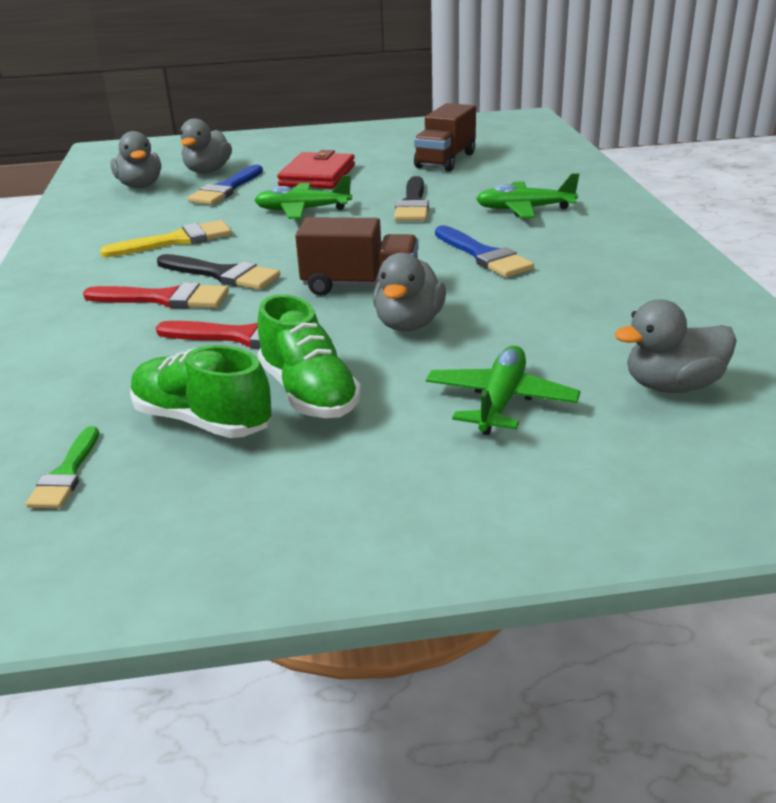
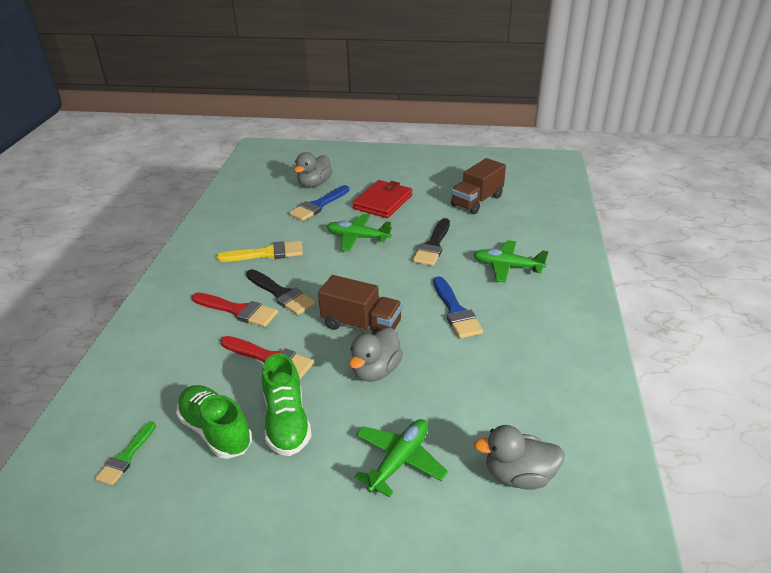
camera: 15 degrees right, 5 degrees up
grey duck [110,131,161,188] -> none

